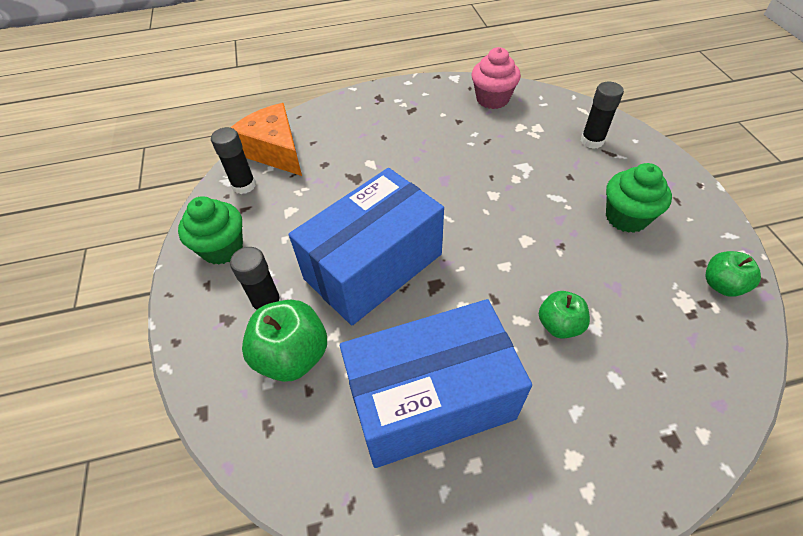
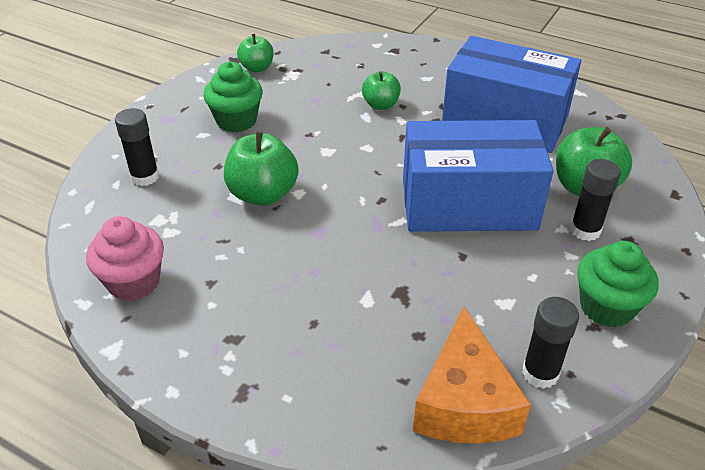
camera: 140 degrees left, 10 degrees down
none -> green apple [224,131,299,206]

